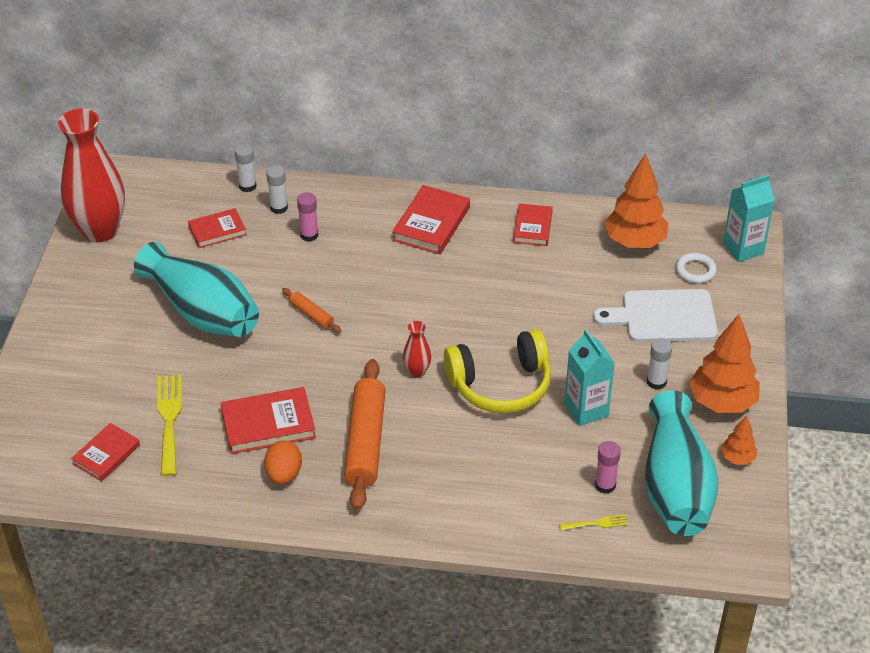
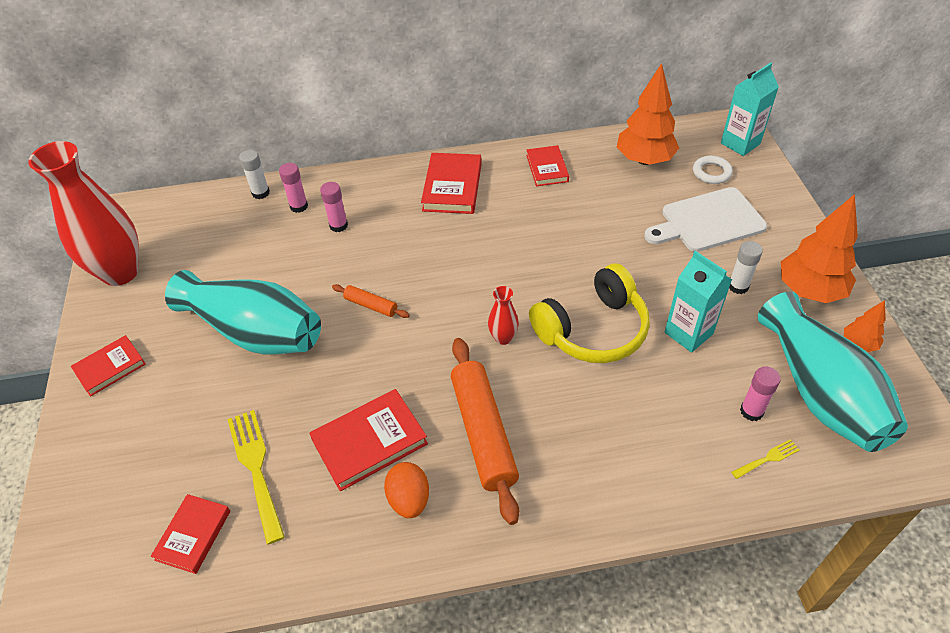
camera: 15 degrees left, 5 degrees up
red book [188,208,247,248] -> red book moved to [71,335,146,397]
white glue stick [266,165,288,214] -> pink glue stick [279,163,308,213]

